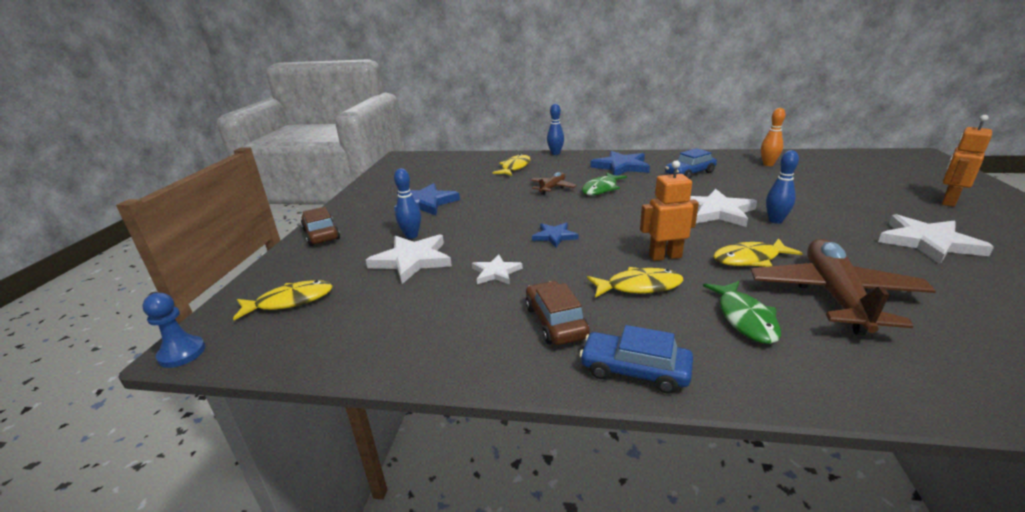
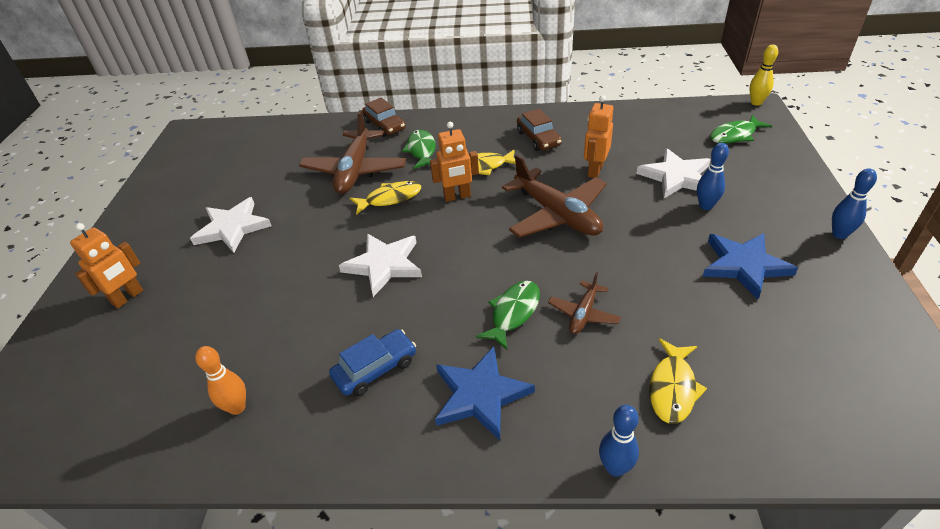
camera: 175 degrees right, 15 degrees up
blue pawn [142,293,205,368] -> yellow bowling pin [749,45,778,106]
yellow fish [233,280,333,320] -> green fish [710,115,772,144]
brown car [301,207,340,246] -> brown car moved to [362,97,406,137]
white star [472,254,523,285] -> orange robot [584,95,613,178]
blue star [532,222,578,248] -> brown plane [502,155,607,238]
blue car [579,325,693,394] -> none
blue bowling pin [766,150,799,224] -> blue bowling pin moved to [832,168,877,239]

